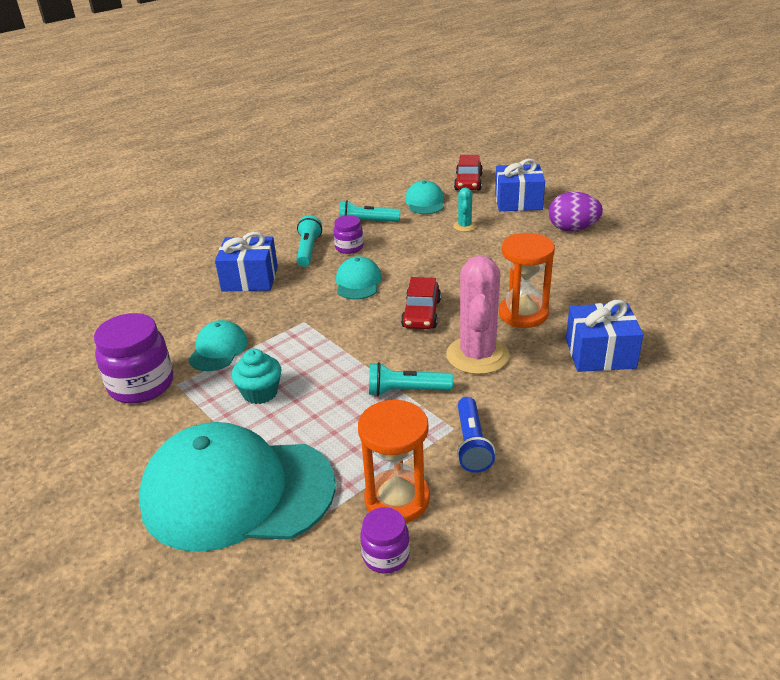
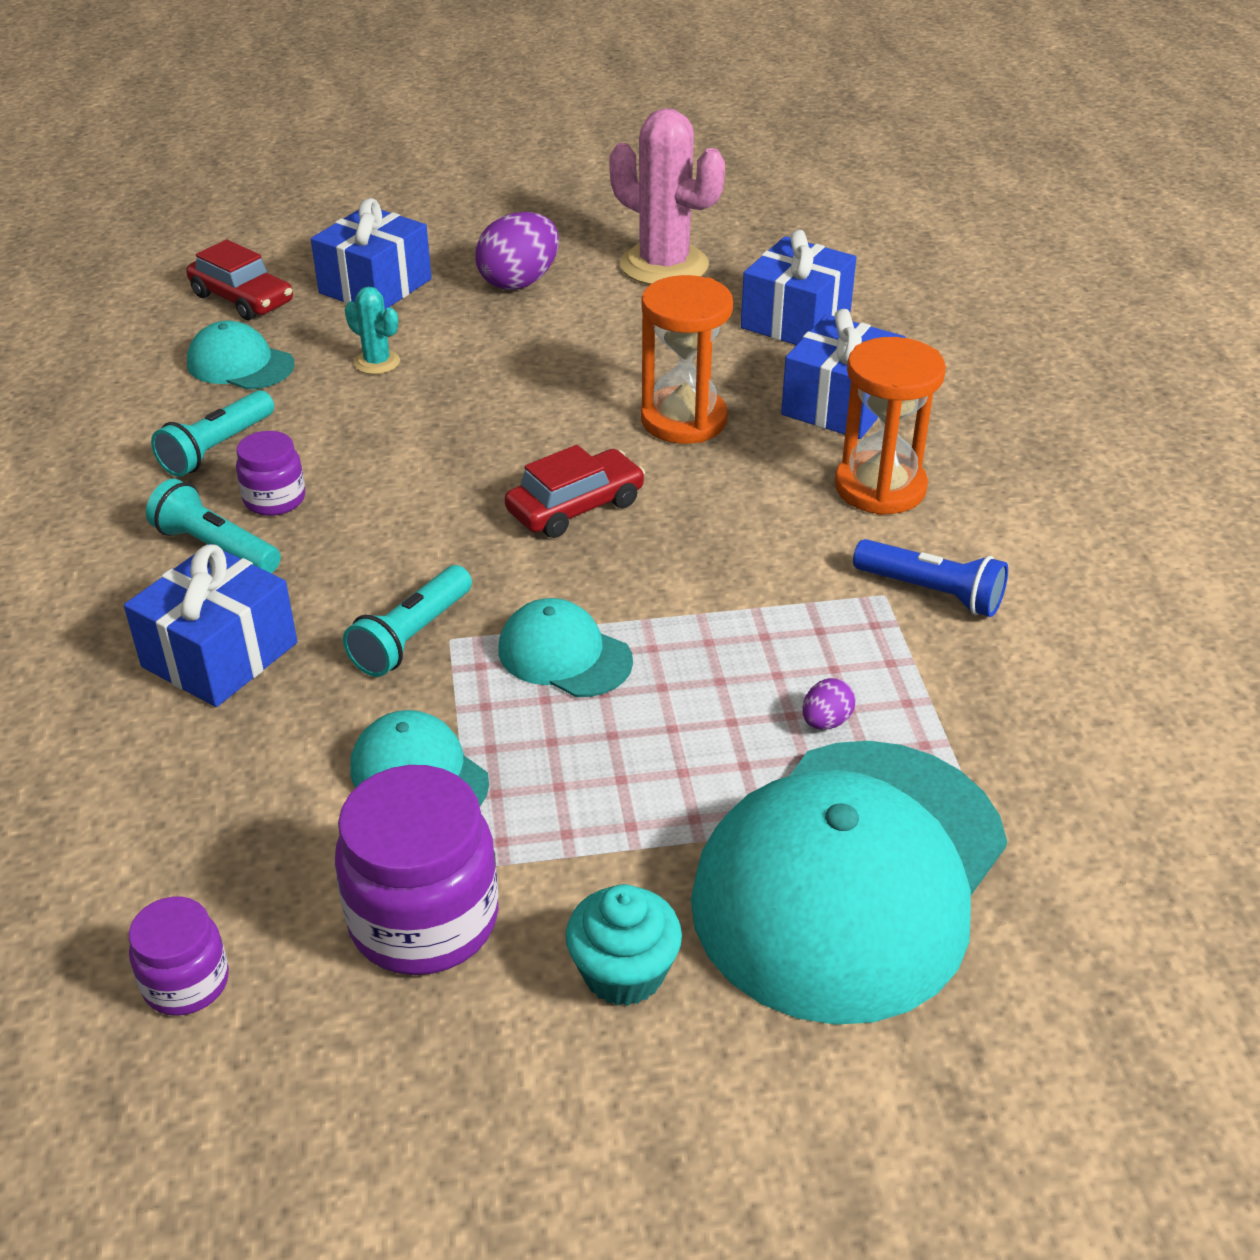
camera: 60 degrees left, 5 degrees up
turquoise cupcake [231,349,281,404] -> turquoise cupcake moved to [566,884,682,1006]
turquoise cap [336,256,382,300] -> turquoise cap moved to [499,598,633,697]
orange hourglass [358,399,430,523] -> orange hourglass moved to [835,337,946,515]
purple jar [360,507,410,573] -> purple jar moved to [129,897,229,1016]
turquoise flashlight [369,362,453,396] -> turquoise flashlight moved to [343,565,472,677]
red car [401,277,441,329] -> red car turned 75 degrees counterclockwise [505,445,645,538]
pink cactus [446,255,510,375] -> pink cactus moved to [609,108,725,285]
none -> blue gift [741,230,856,345]
none -> purple egg [802,678,856,730]

